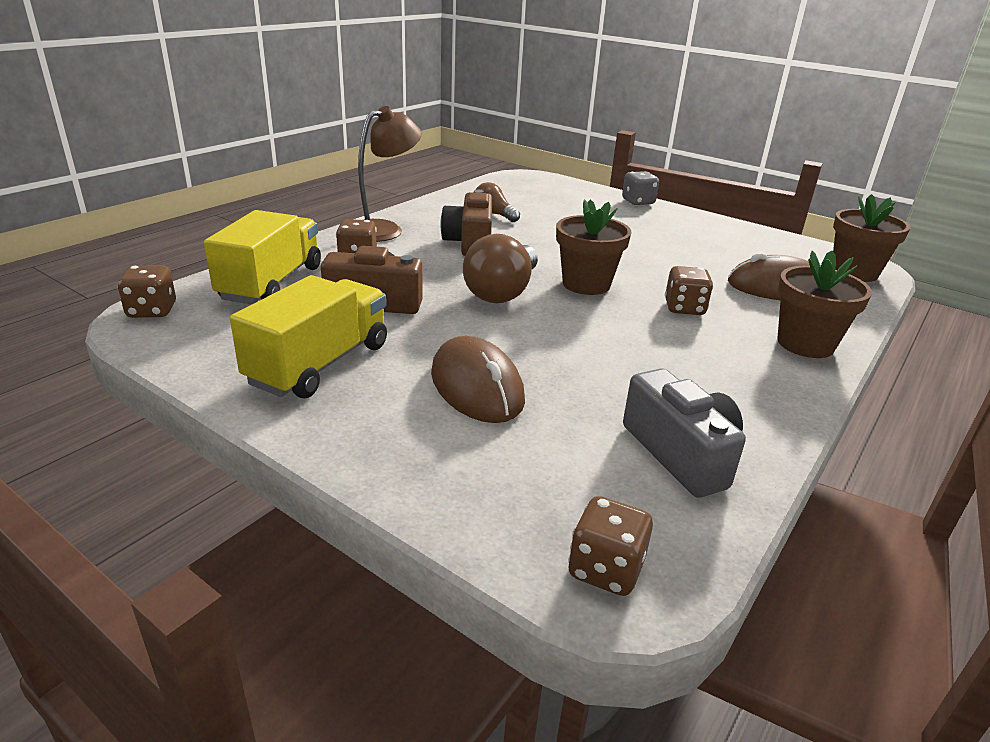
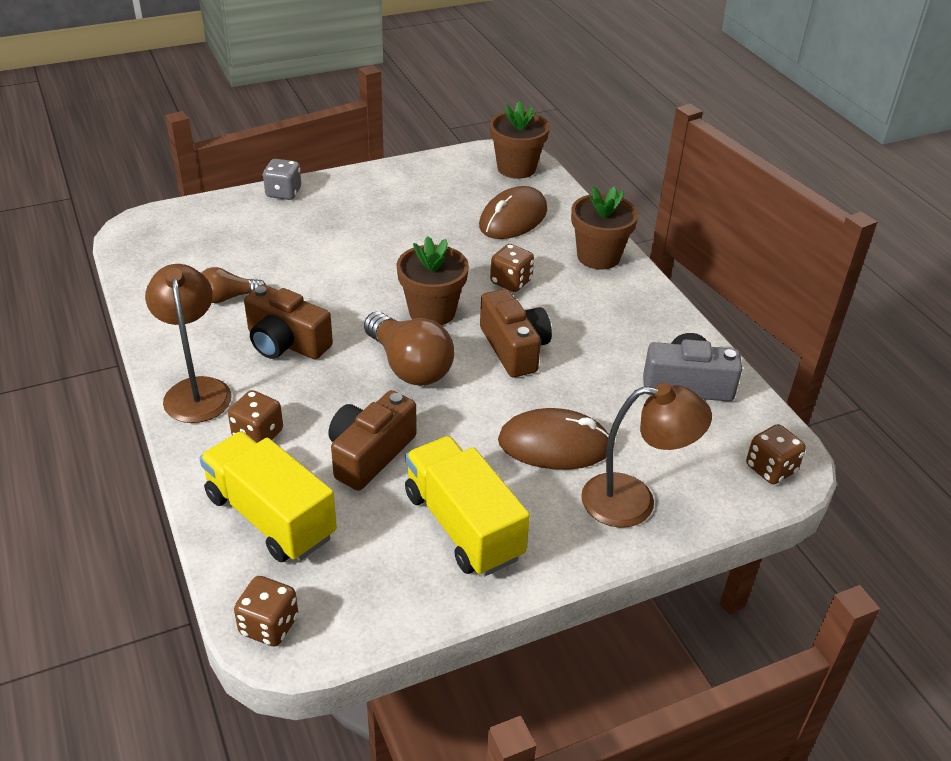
camera: 60 degrees left, 10 degrees up
none -> brown camera [480,289,552,377]
none -> brown lamp [581,383,712,528]

